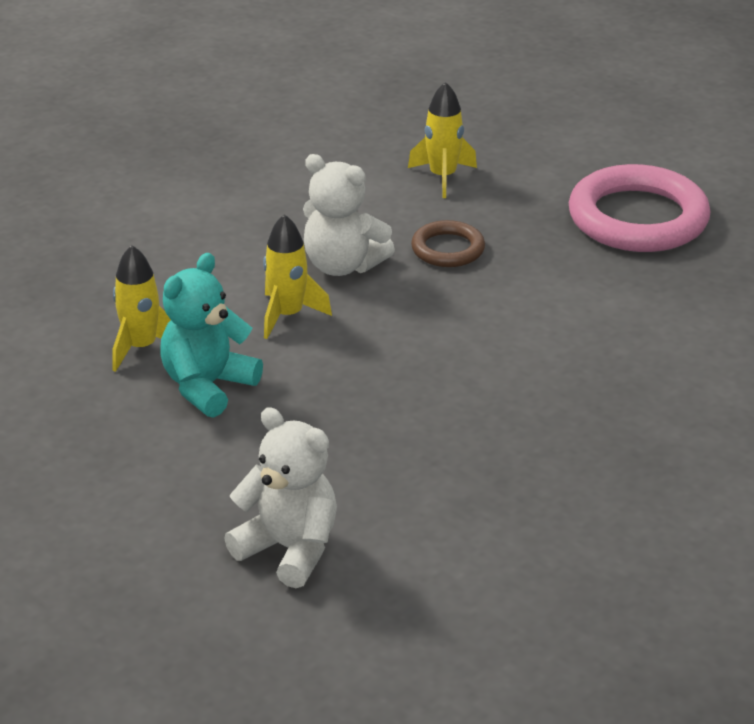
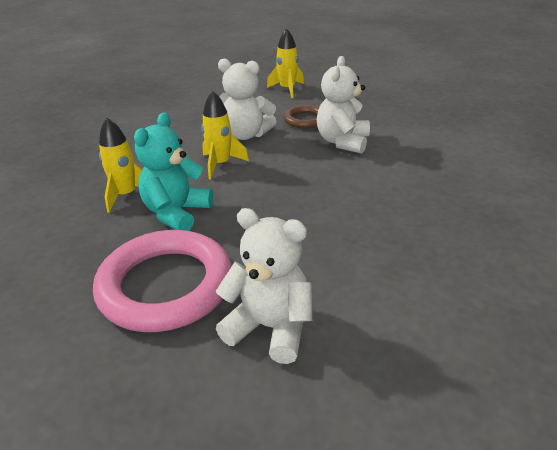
camera: 10 degrees left, 0 degrees up
pink ring [569,164,711,252] -> pink ring moved to [93,230,232,332]
none -> white teddy bear [317,56,370,154]

